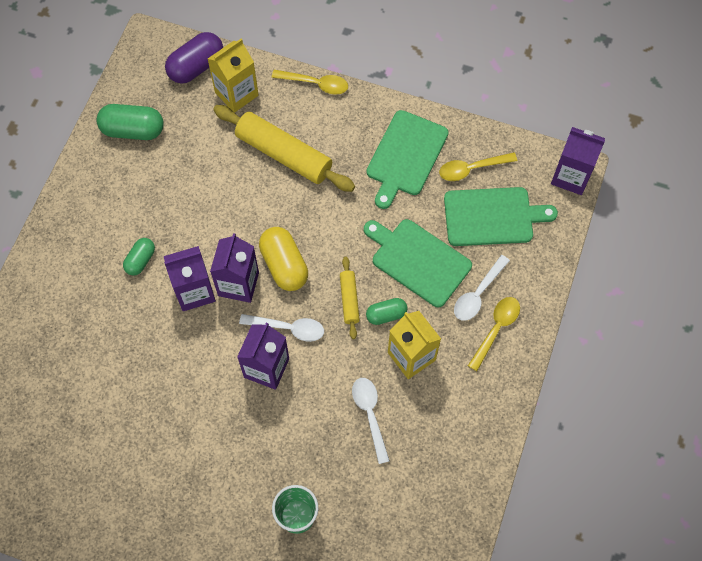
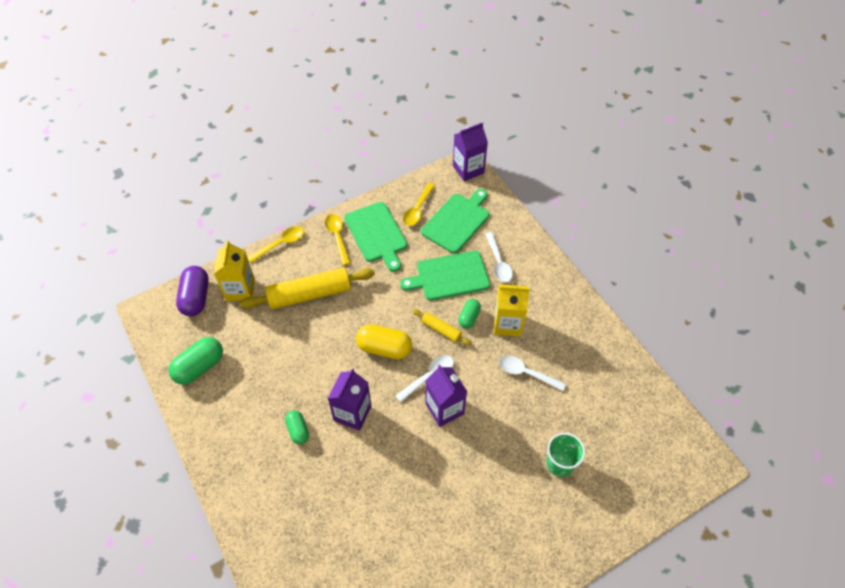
camera: 50 degrees left, 10 degrees down
purple carton [210,233,259,303] -> none
yellow spoon [468,297,520,371] -> yellow spoon moved to [325,214,350,265]

